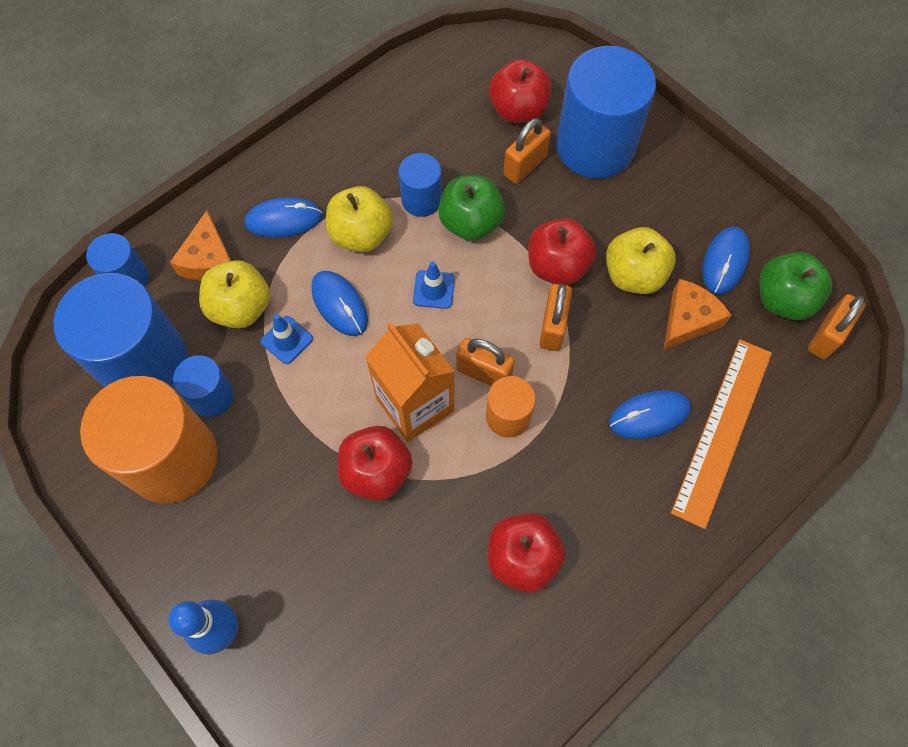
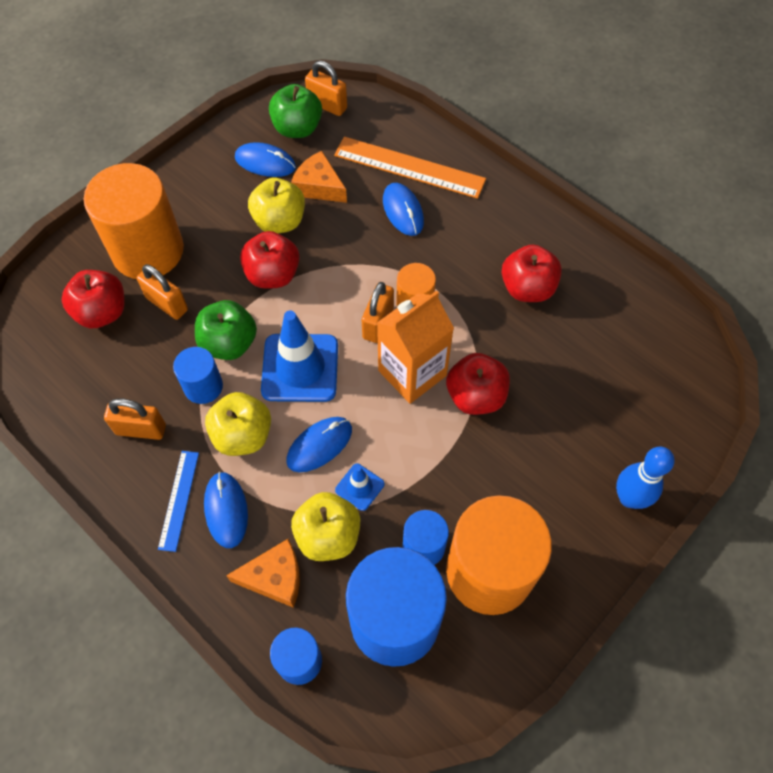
camera: 95 degrees left, 5 degrees down
blue traffic cone [413,261,455,309] -> blue traffic cone [261,311,338,402], size x2.07
orange padlock [539,284,572,351] -> orange padlock moved to [104,399,166,440]
blue cylinder [556,46,656,179] -> orange cylinder [83,163,184,279]
none -> blue ruler [158,451,199,552]

